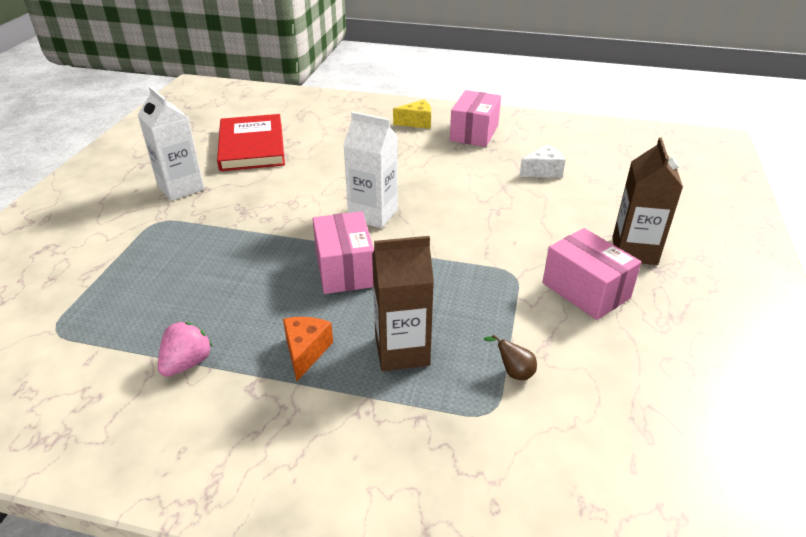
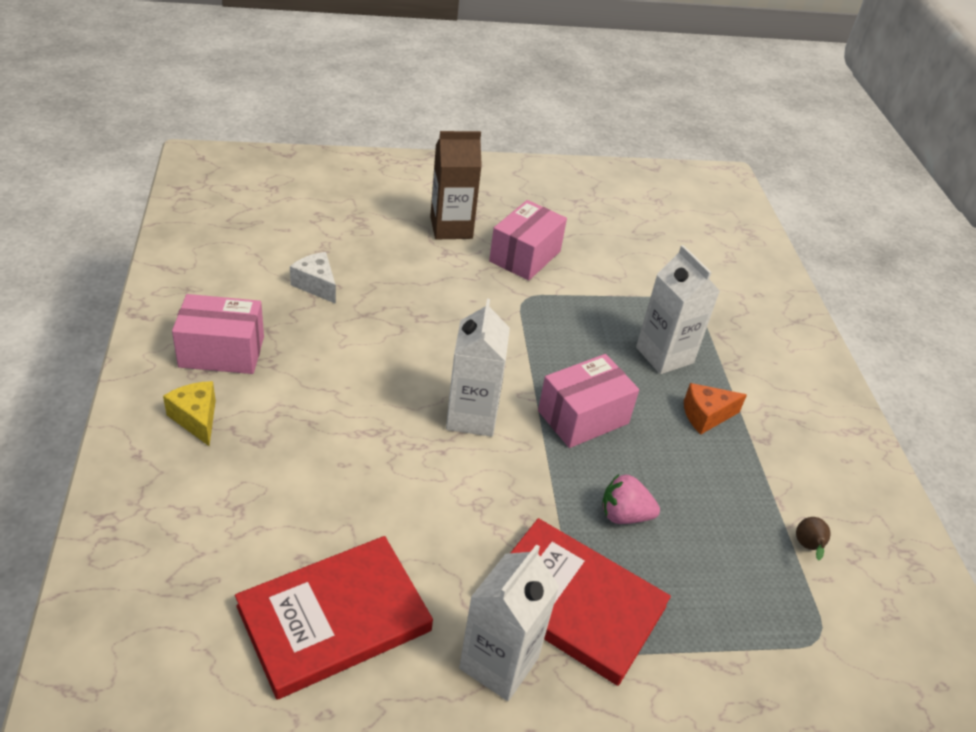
camera: 115 degrees left, 5 degrees up
pink strawberry [158,322,212,377] -> pink strawberry moved to [602,474,660,524]
brown carton [372,236,434,371] -> white carton [636,245,720,374]
brown pear [484,334,537,380] -> brown pear moved to [796,517,831,561]
none -> red book [511,518,671,686]

